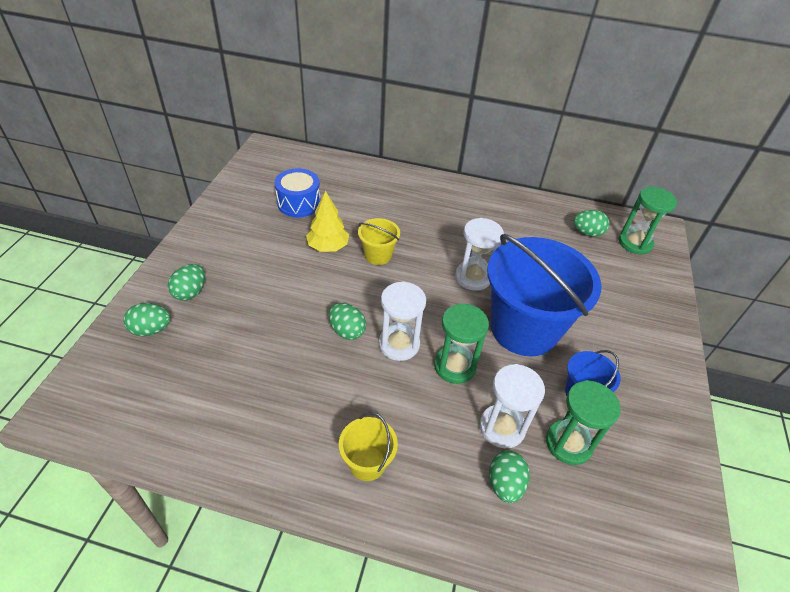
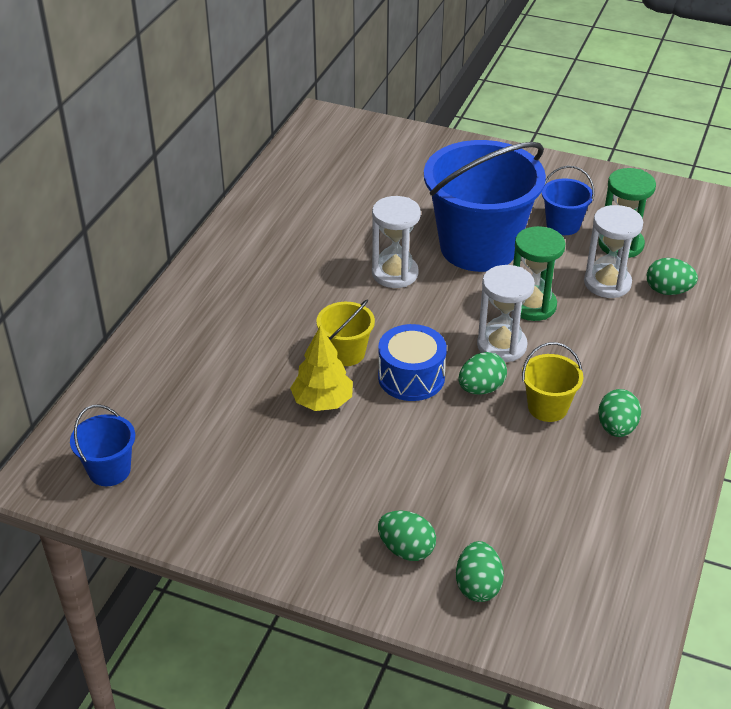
camera: 80 degrees left, 5 degrees down
blue drum [274,168,321,217] -> blue drum moved to [378,324,447,401]
yellow bucket [339,412,398,481] -> yellow bucket moved to [522,342,583,422]
green egg [573,210,609,237] -> green egg moved to [598,389,641,437]
green hourglass [619,187,677,255] -> none
none -> blue bucket [70,404,135,486]

